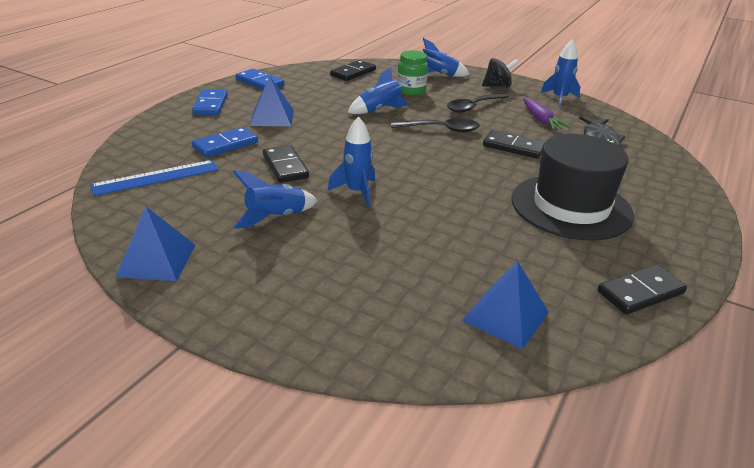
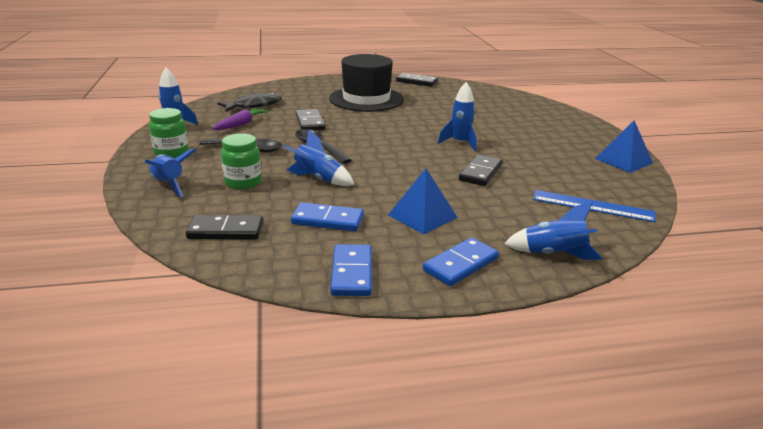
camera: 130 degrees left, 5 degrees down
blue domino [192,127,258,157] -> blue domino moved to [291,202,364,231]
blue rocket [233,170,318,229] -> blue rocket moved to [504,201,603,260]
blue pyramid [462,261,549,349] -> none
black spinning top [482,58,519,88] -> green jar [149,108,189,158]

